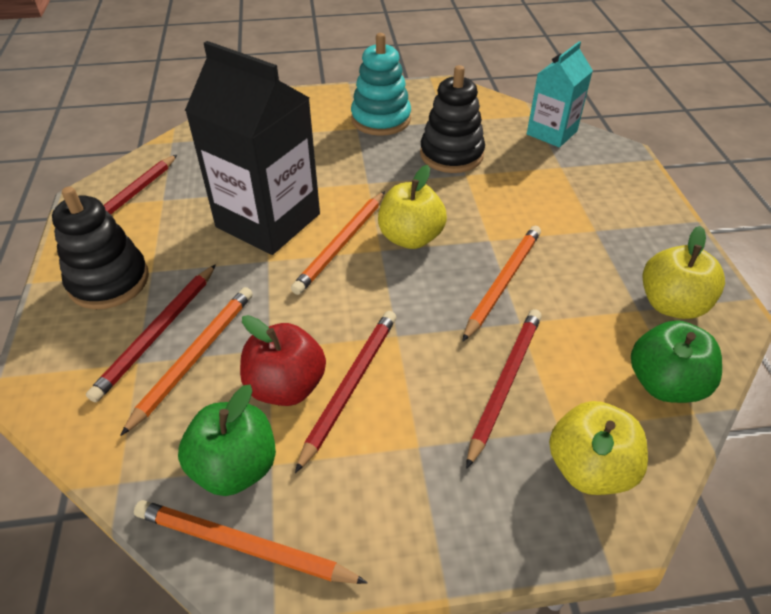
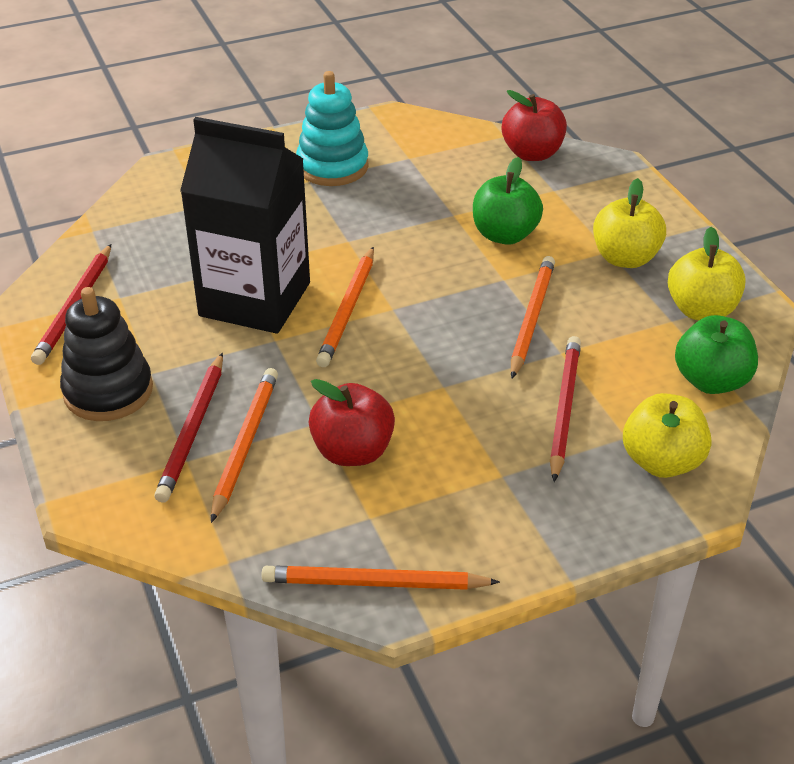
camera: 15 degrees left, 5 degrees down
green apple [178,385,276,496] -> green apple moved to [473,157,543,245]
red pencil [295,311,396,473] -> none
yellow apple [378,165,447,249] -> yellow apple moved to [593,178,666,268]
black stacking toy [420,65,485,173] -> none
turquoise carton [527,41,593,147] -> red apple [502,90,567,161]

